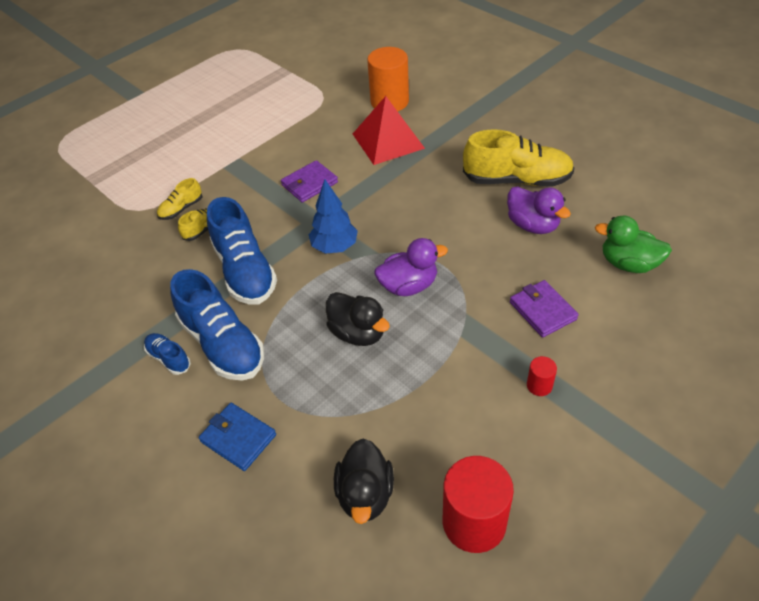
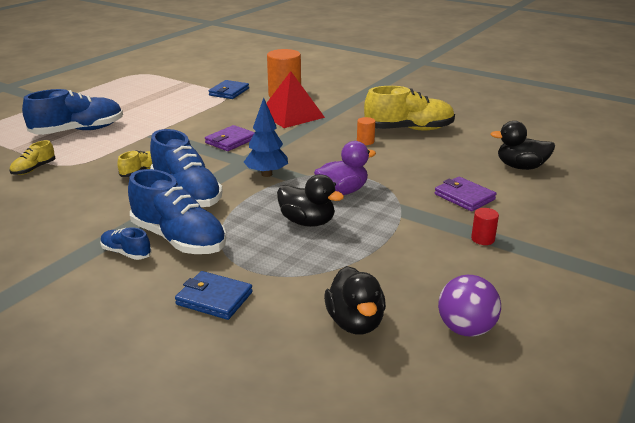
camera: 15 degrees left, 20 degrees down
yellow shoe [157,178,203,220] -> yellow shoe moved to [10,140,56,175]
red cylinder [443,456,514,553] -> purple ball [438,275,501,337]
purple duck [507,186,571,234] -> none
green duck [595,215,672,273] -> black duck [490,121,555,170]
none -> blue shoe [22,89,123,135]
none -> blue wallet [209,80,249,99]
none -> orange cylinder [357,117,375,145]

